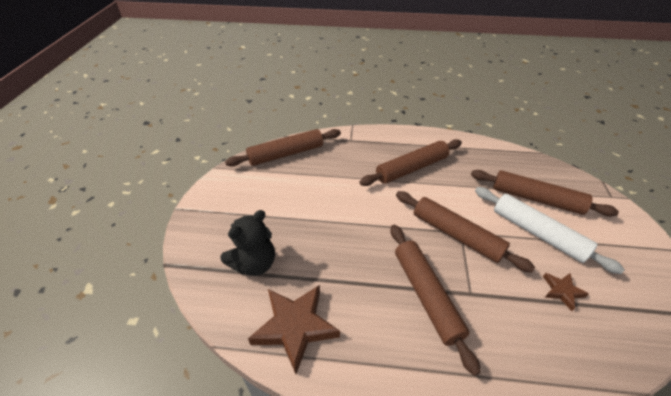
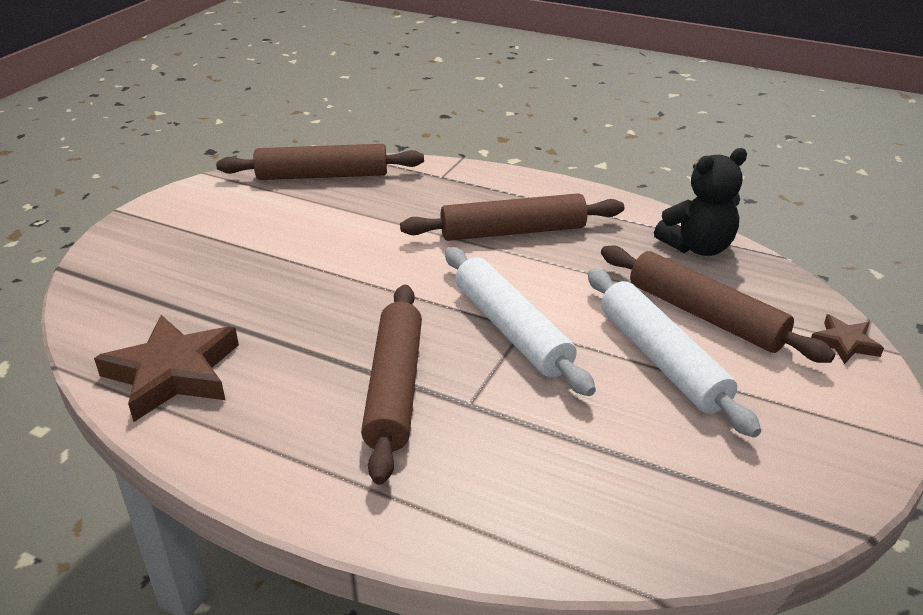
camera: 20 degrees right, 10 degrees down
black teddy bear [220,210,275,276] -> black teddy bear moved to [654,148,747,256]
brown rolling pin [396,191,535,273] -> white rolling pin [445,247,596,396]
brown star [543,273,589,311] -> brown star moved to [811,314,884,364]

